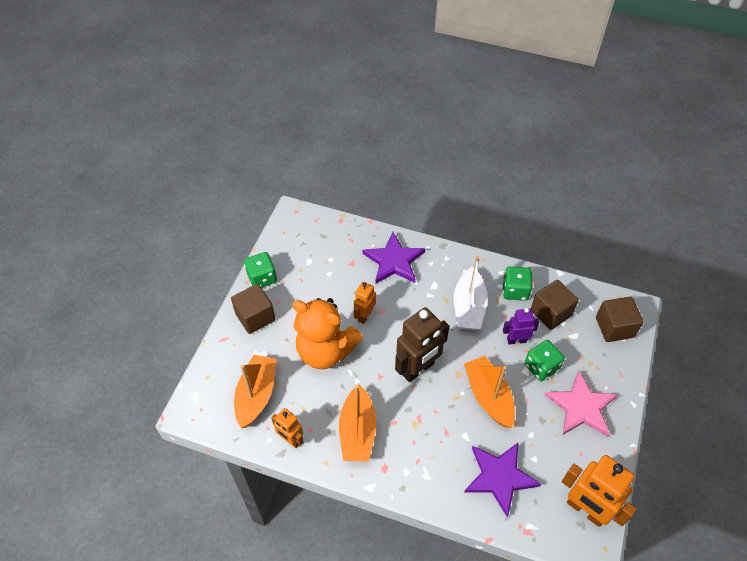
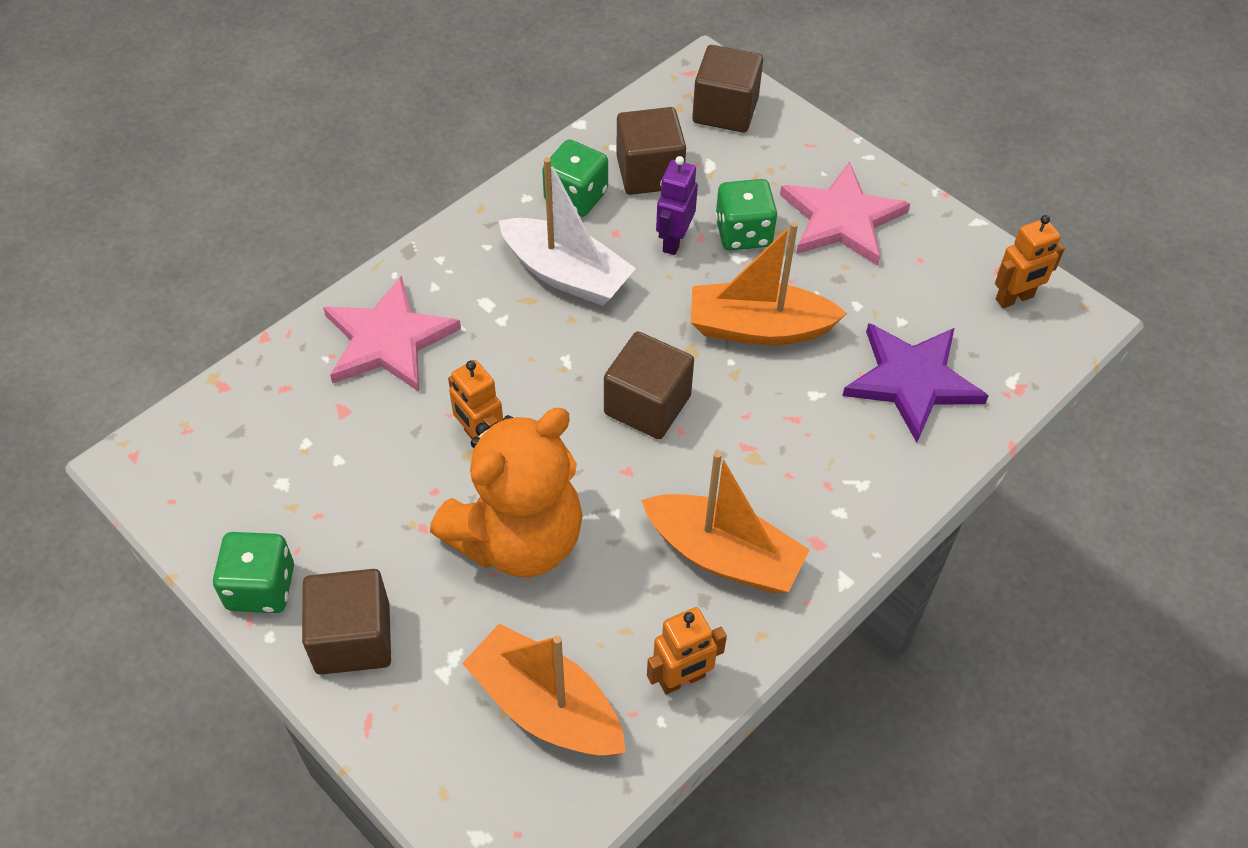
camera: 65 degrees left, 0 degrees up
purple star [362,232,425,283] -> pink star [323,276,461,392]
brown robot [395,307,449,382] -> brown cube [604,331,694,439]
orange robot [562,455,637,527] -> orange robot [995,215,1065,308], size x0.57

